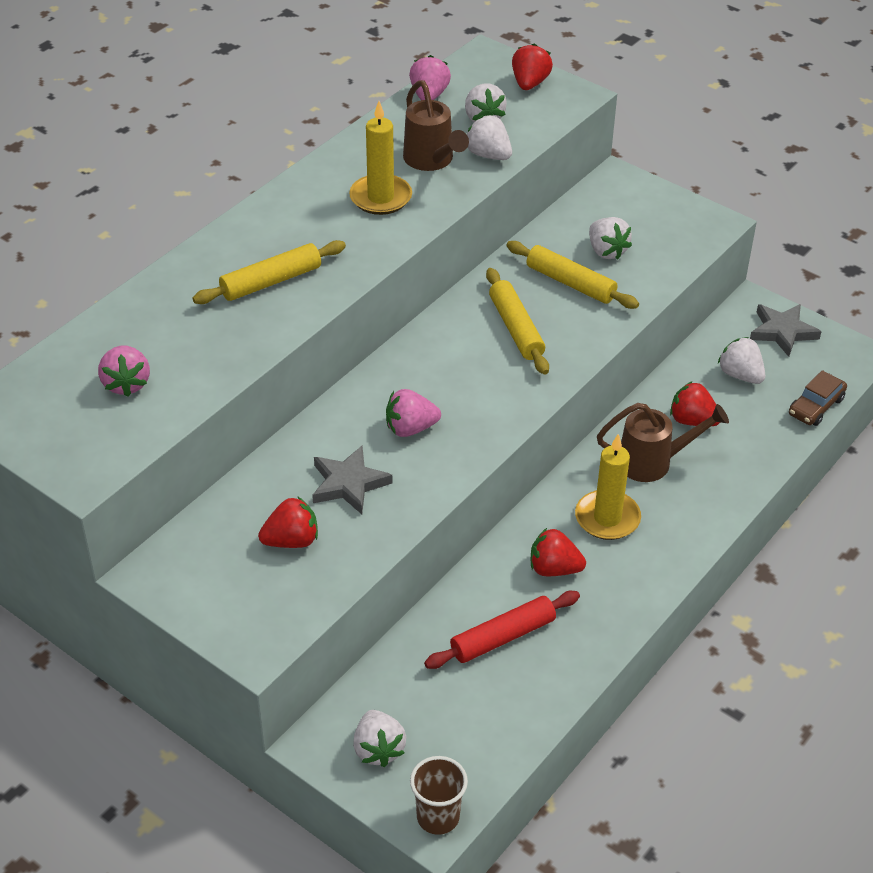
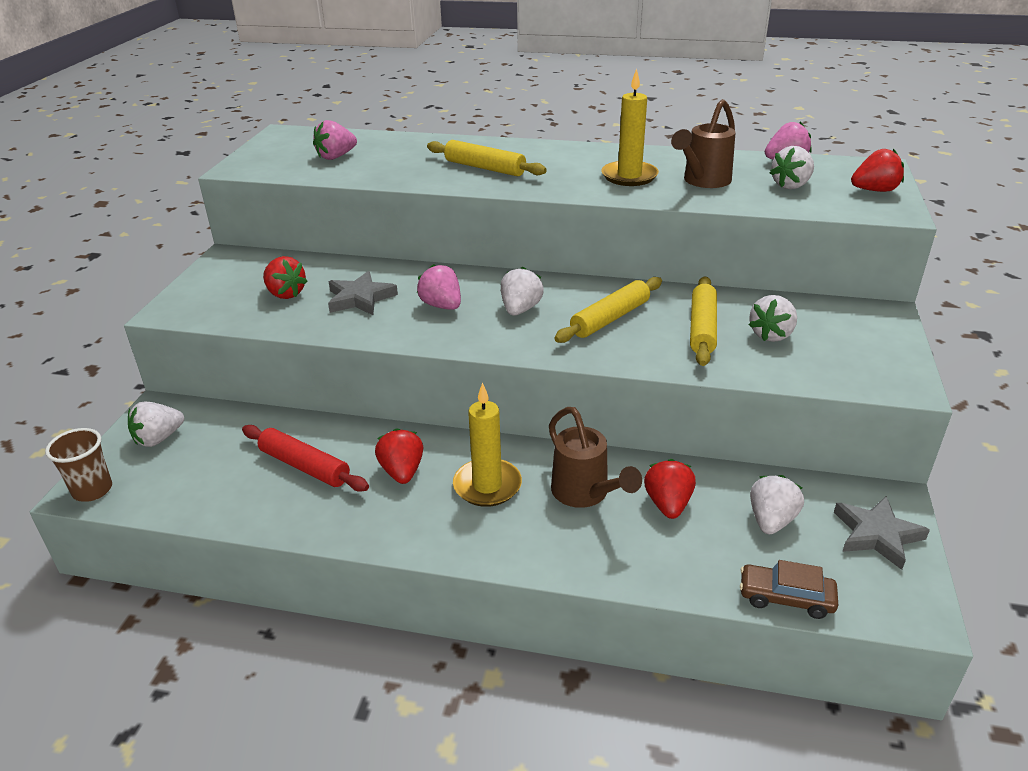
camera: 65 degrees right, 10 degrees down
white strawberry [467,115,512,160] -> white strawberry moved to [501,267,544,315]

